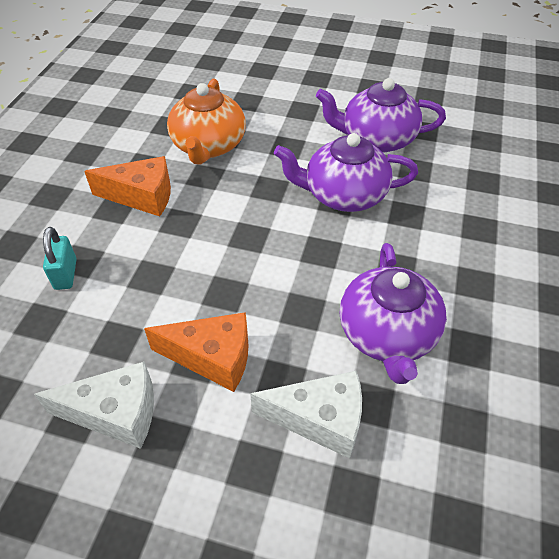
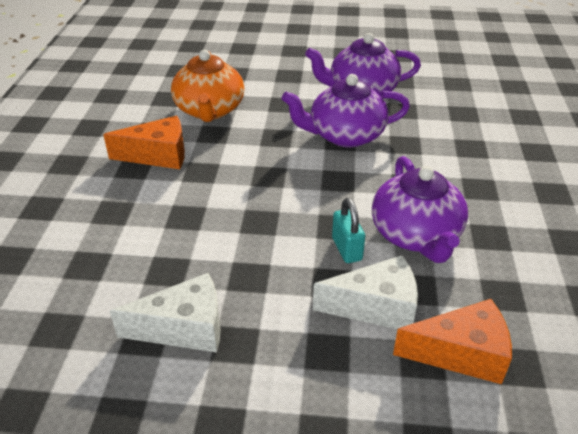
camera: 10 degrees left, 10 degrees down
turquoise padlock [43,227,77,290] -> turquoise padlock moved to [332,198,365,263]
orange cheese [144,312,248,392] -> orange cheese moved to [393,299,512,384]

